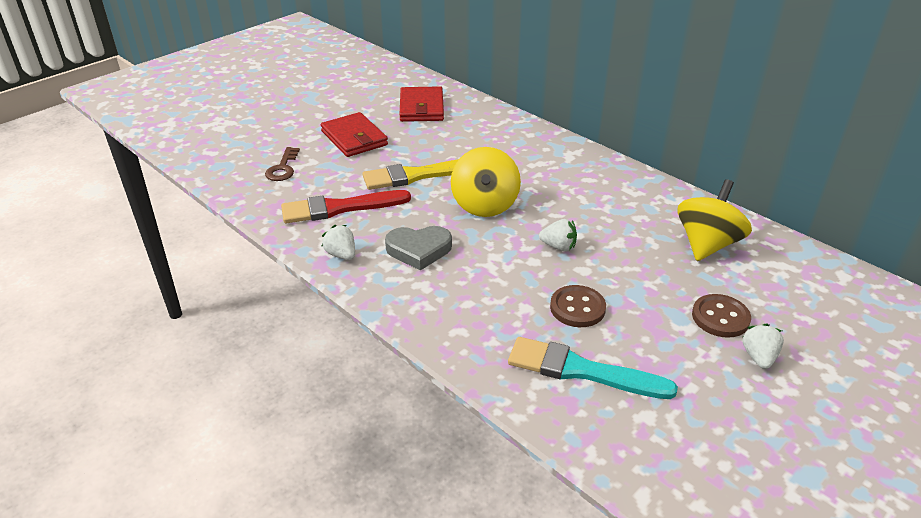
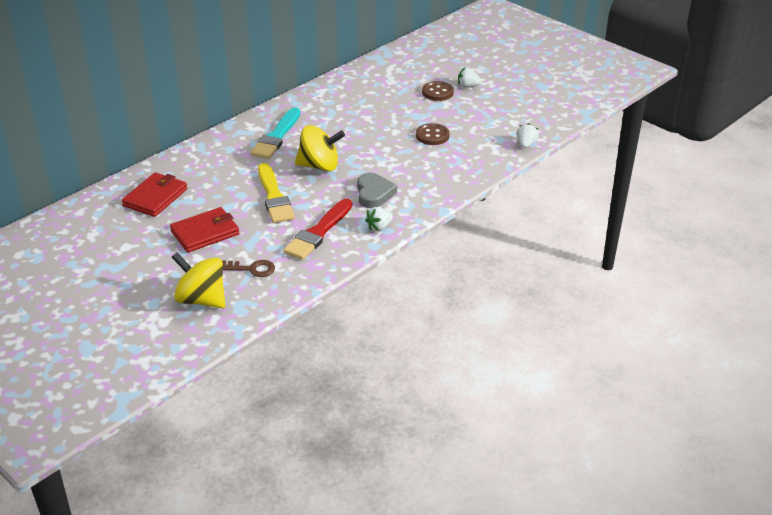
camera: 90 degrees left, 0 degrees up
red brush [281,190,411,223] -> red brush turned 45 degrees clockwise [283,199,353,260]
red wallet [399,86,444,122] -> red wallet turned 60 degrees counterclockwise [122,172,187,217]
turquoise brush [508,337,678,399] -> turquoise brush moved to [251,107,300,159]
white strawberry [539,219,577,251] -> white strawberry moved to [517,123,539,148]
yellow spinning top [678,179,752,261] -> yellow spinning top moved to [172,252,225,308]

